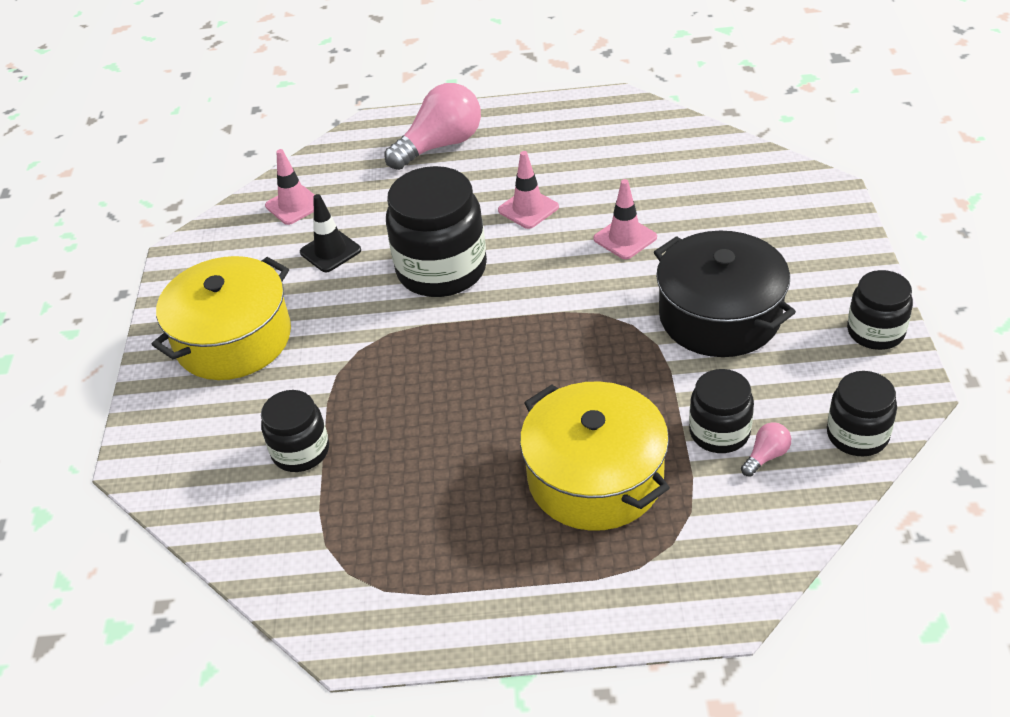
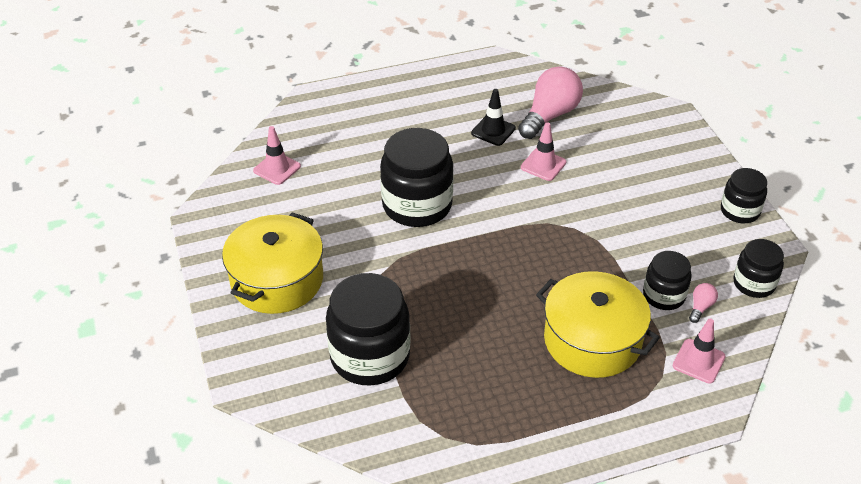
camera: 20 degrees left, 0 degrees up
black jar [261,390,329,472] -> black jar [326,273,411,386], size x1.77
black traffic cone [300,194,361,272] -> black traffic cone moved to [471,89,516,146]
pink light bulb [385,83,481,170] -> pink light bulb moved to [518,66,583,139]
pink traffic cone [498,151,559,229] -> pink traffic cone moved to [673,319,726,384]
black pot [654,231,796,357] -> none

